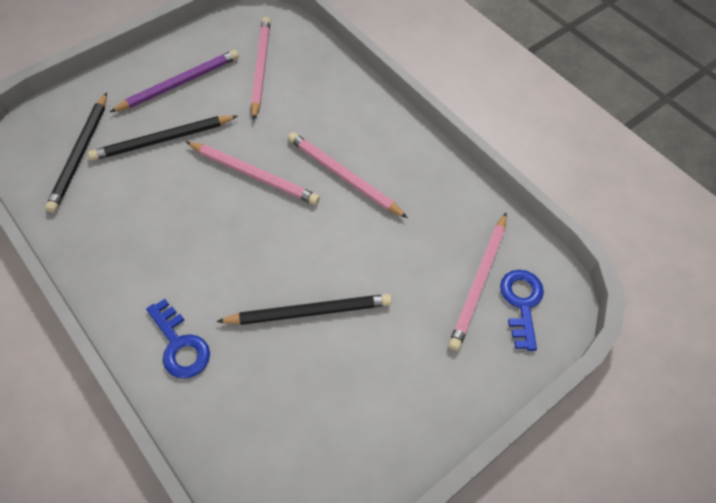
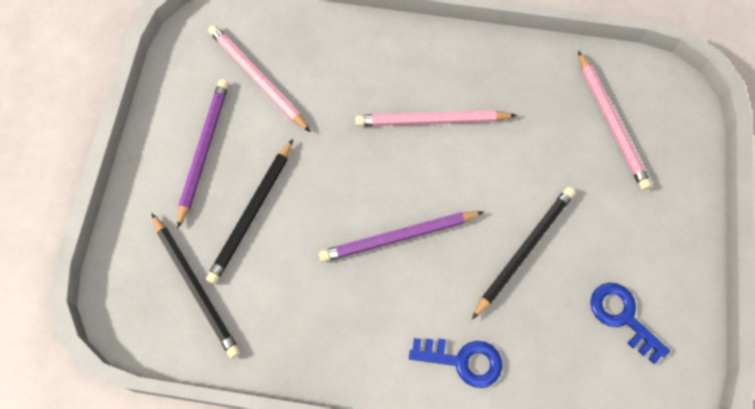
camera: 40 degrees left, 10 degrees up
pink pencil [186,142,320,205] -> none
blue key [500,270,544,351] -> blue key moved to [590,283,670,364]
none -> purple pencil [319,211,484,262]

